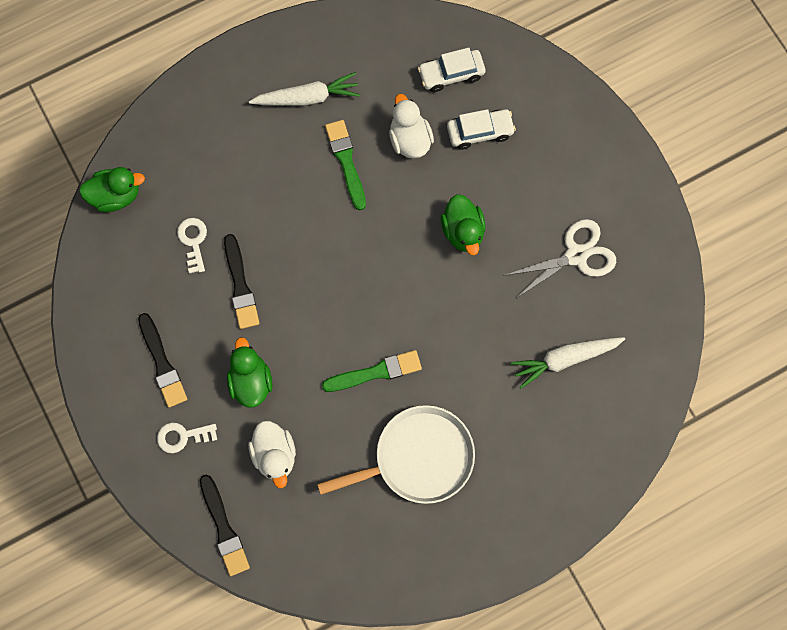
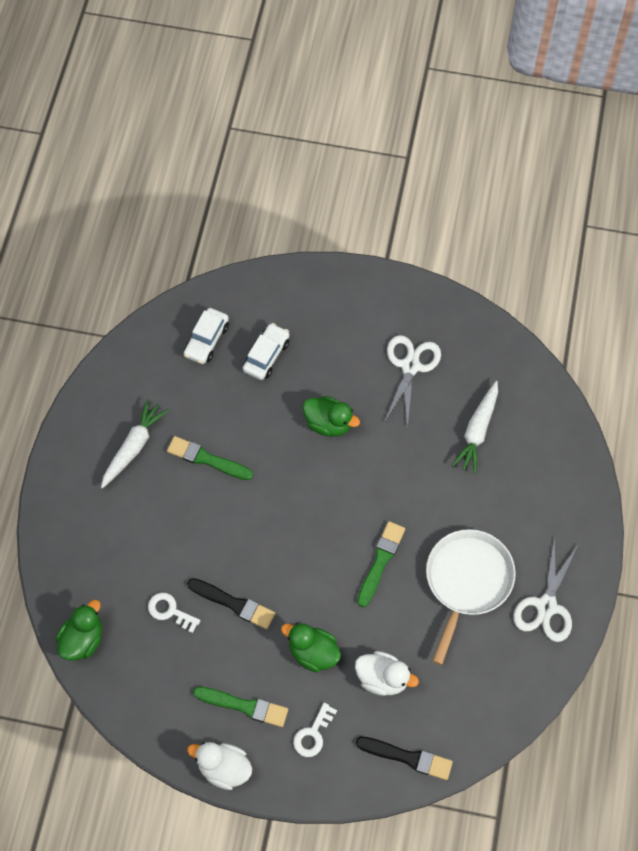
camera: 50 degrees left, 10 degrees down
black brush [138,313,187,408] -> green brush [193,687,288,727]
white duck [389,94,434,158] -> white duck moved to [187,742,252,790]
none -> white scissors [513,538,578,642]

